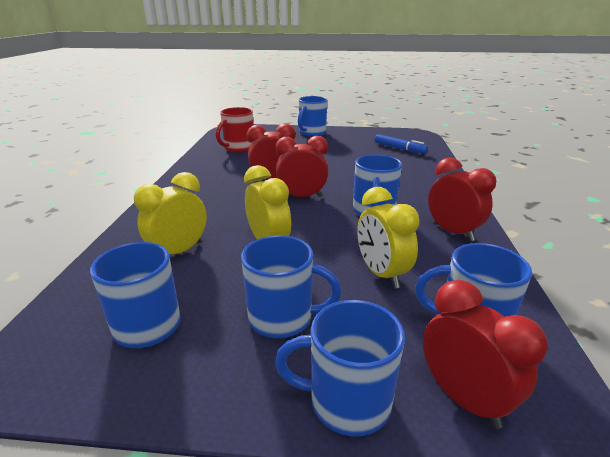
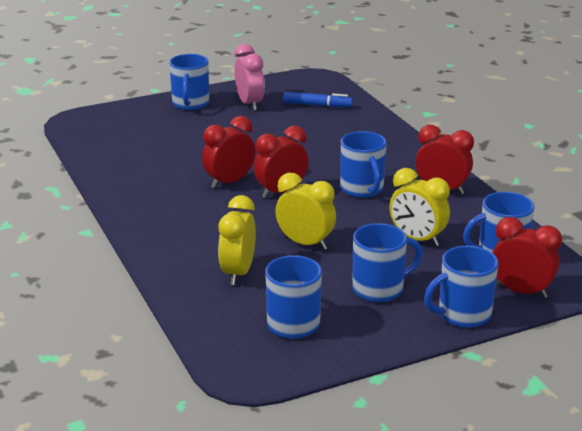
camera: 30 degrees left, 0 degrees up
red mug [216,107,253,153] -> none
none -> pink clock [235,44,265,111]

